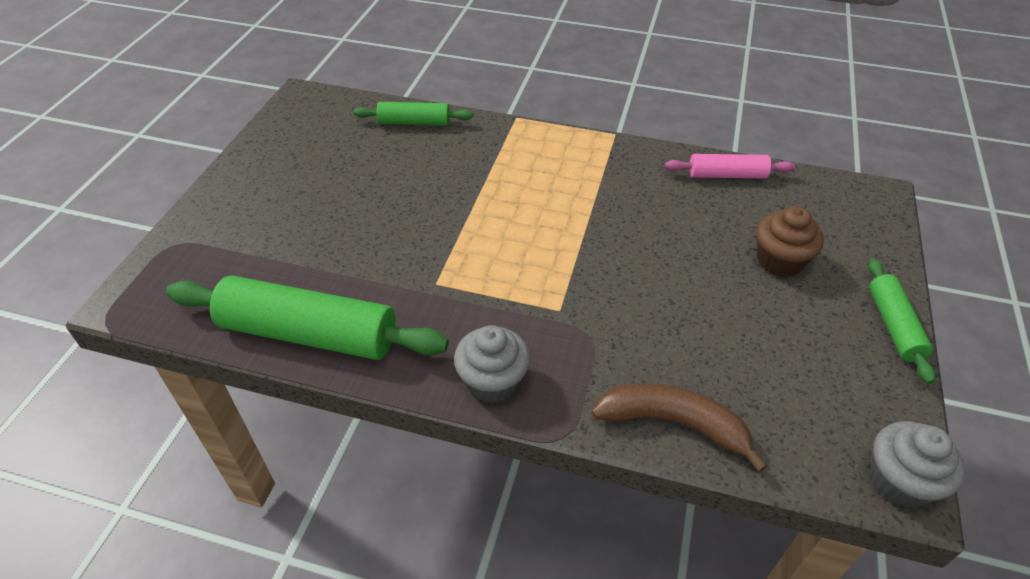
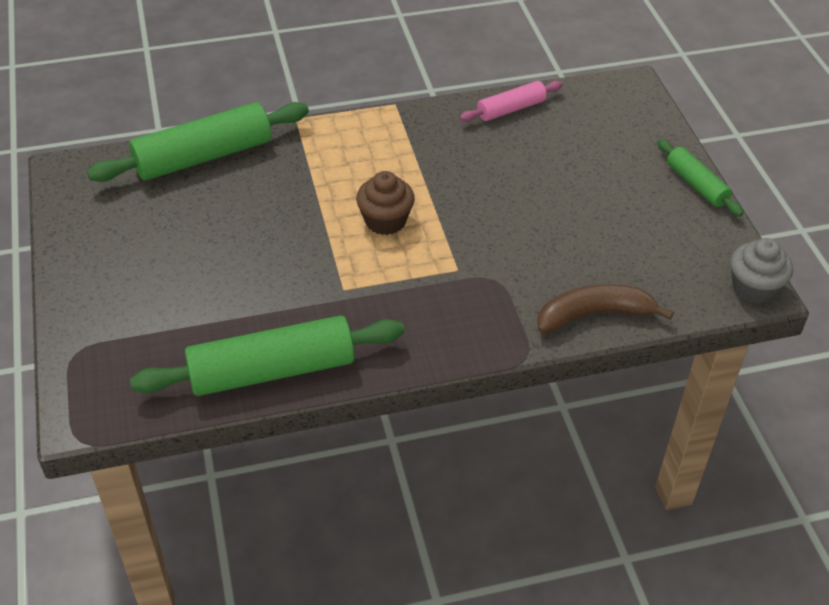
camera: 30 degrees left, 0 degrees up
green rolling pin [354,102,473,126] -> green rolling pin [87,102,309,182], size x1.84
grey cupcake [454,325,530,403] -> none
brown cupcake [756,206,824,277] -> brown cupcake moved to [356,171,415,235]

